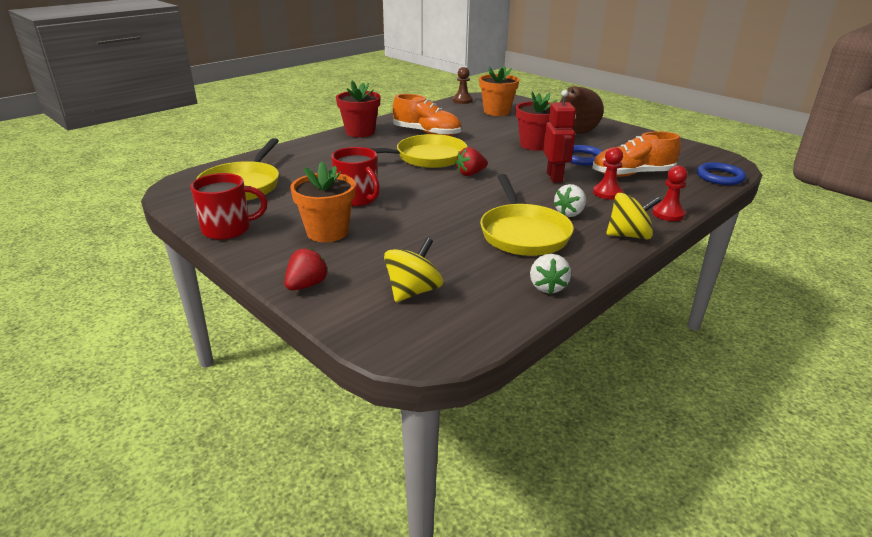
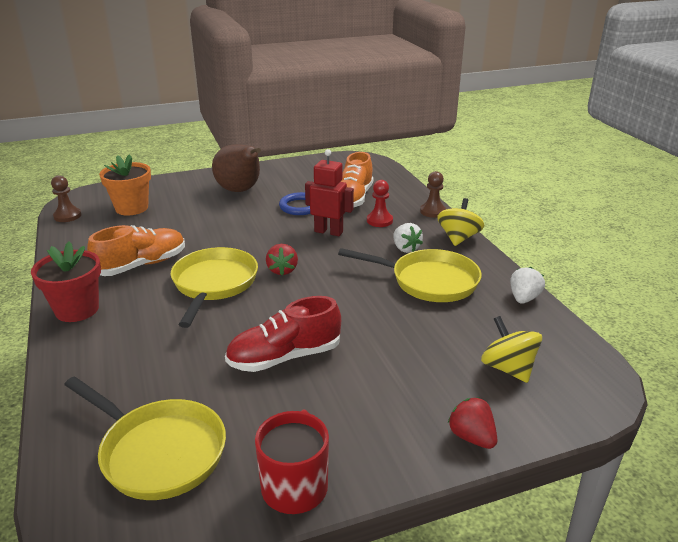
camera: 65 degrees left, 0 degrees up
orange flower pot [290,162,356,242] -> none
red mug [331,147,380,206] -> red shoe [225,296,341,372]
red flower pot [516,92,557,151] -> none
white strawberry [530,254,571,294] -> white strawberry turned 90 degrees counterclockwise [510,267,545,304]
red pawn [652,166,688,221] -> brown pawn [420,171,446,218]
blue ring [697,162,746,185] -> none

